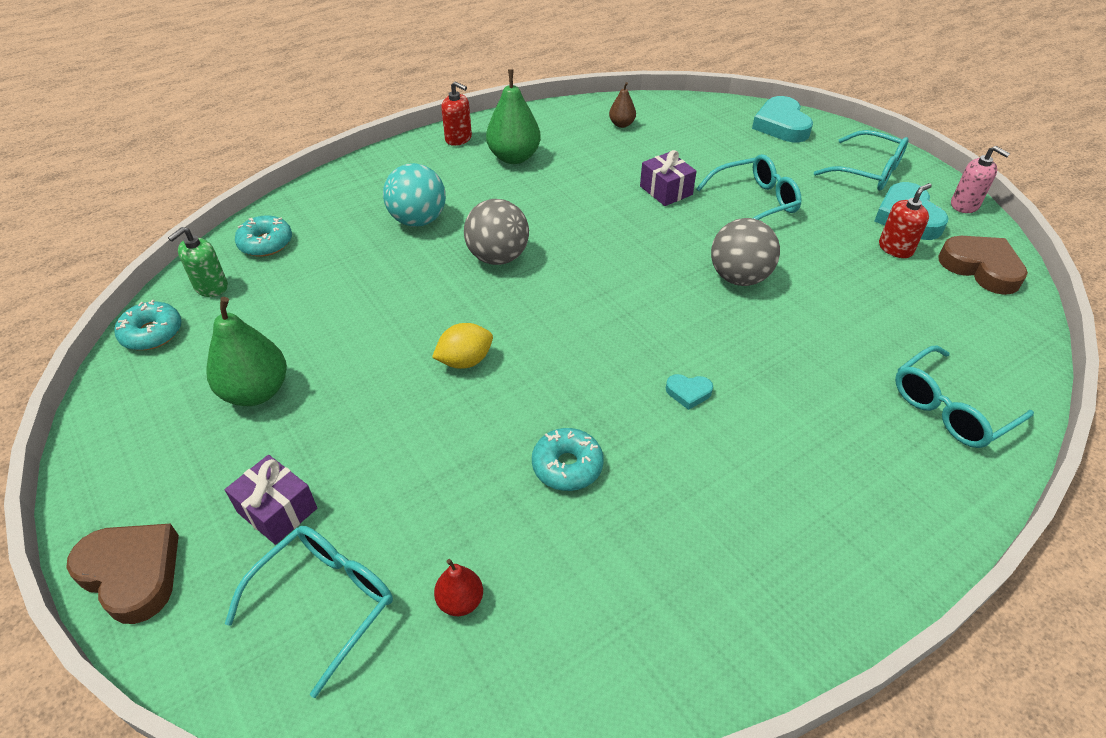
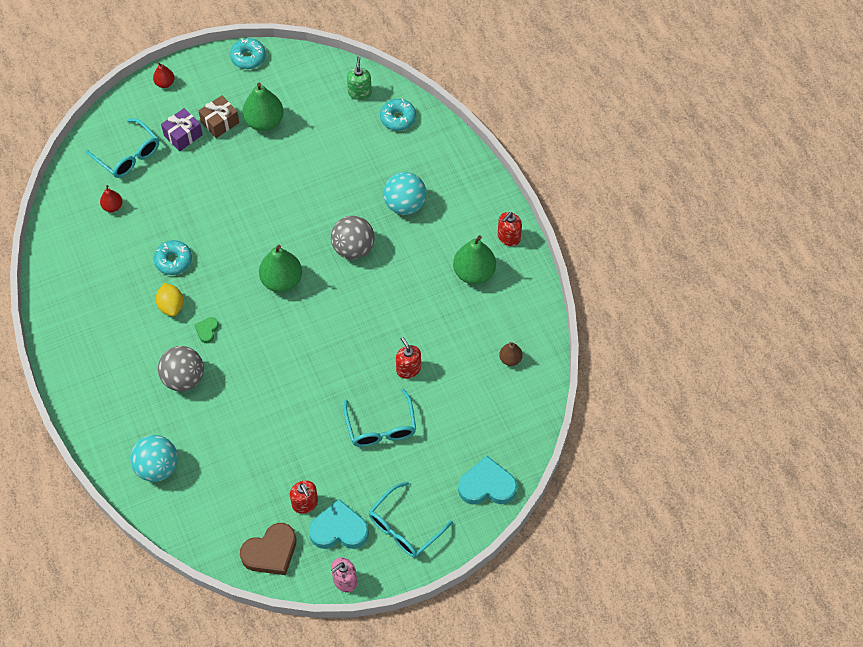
camera: 100 degrees right, 15 degrees up
brown heart [66,524,179,624] -> red pear [153,62,175,88]
turquoise donut [114,300,181,350] -> turquoise donut moved to [230,38,266,69]
green soap dispenser [168,227,228,297] -> green soap dispenser turned 45 degrees clockwise [347,56,372,100]
yellow lemon [432,323,493,369] -> yellow lemon moved to [156,283,183,317]
purple gift [640,150,697,206] -> red soap dispenser [396,337,421,379]
turquoise heart [666,374,713,410] -> green heart [195,317,219,343]
grey ball [711,218,780,286] -> grey ball moved to [158,346,204,391]
turquoise glasses [895,345,1034,448] -> turquoise ball [130,435,178,482]
none -> brown gift [199,95,239,138]
none -> green pear [259,245,302,292]

